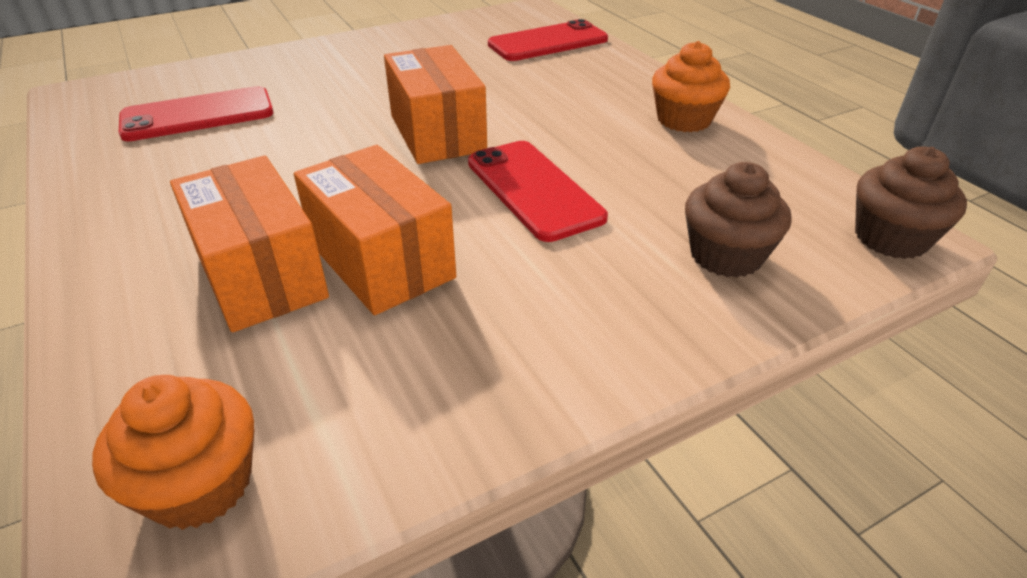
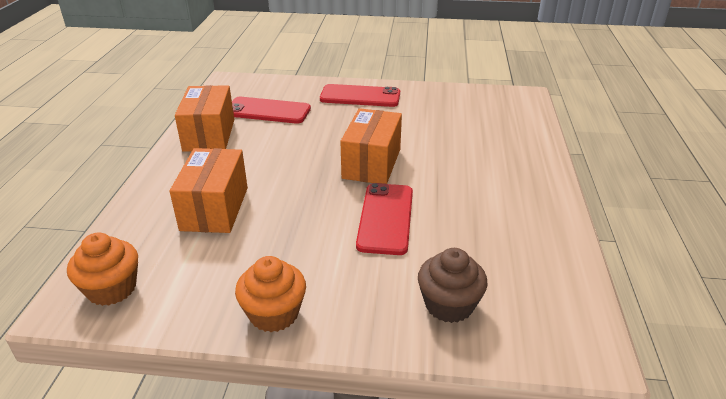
camera: 35 degrees right, 5 degrees down
orange box [294,145,456,315] -> orange box moved to [175,85,234,152]
red phone [488,19,608,61] -> red phone moved to [320,84,400,107]
orange cupcake [652,41,730,132] -> orange cupcake moved to [235,256,306,332]
brown cupcake [855,146,967,259] -> none

